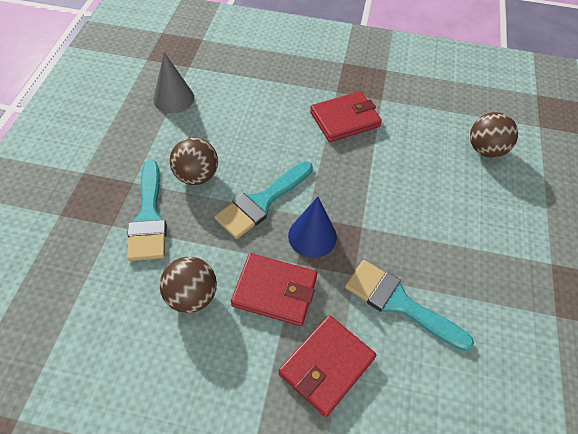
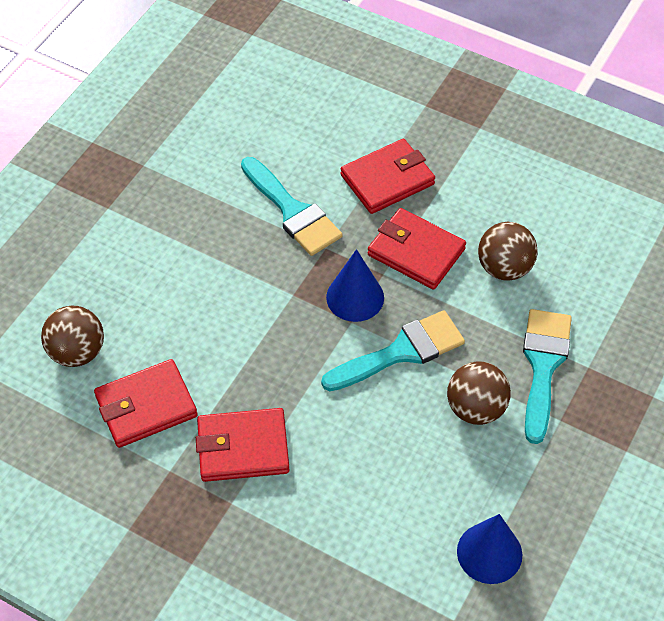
camera: 160 degrees left, 0 degrees up
grey cone [153,52,194,113] -> blue cone [457,514,523,584]
none -> red wallet [94,359,198,448]

